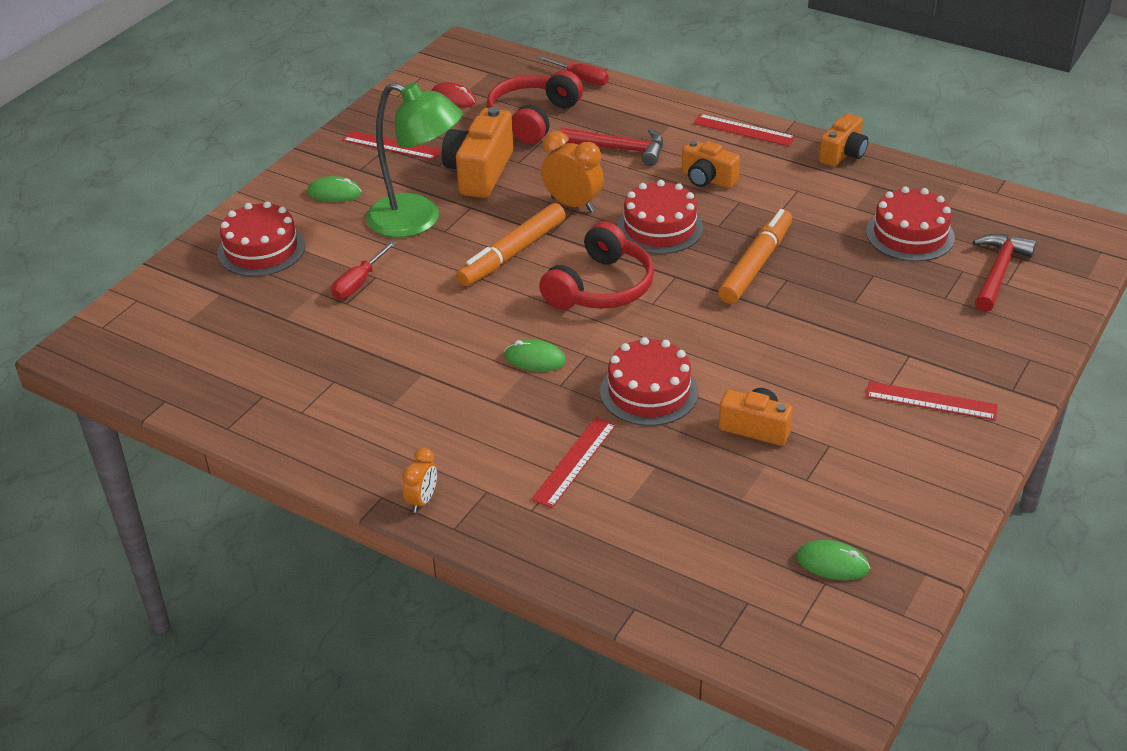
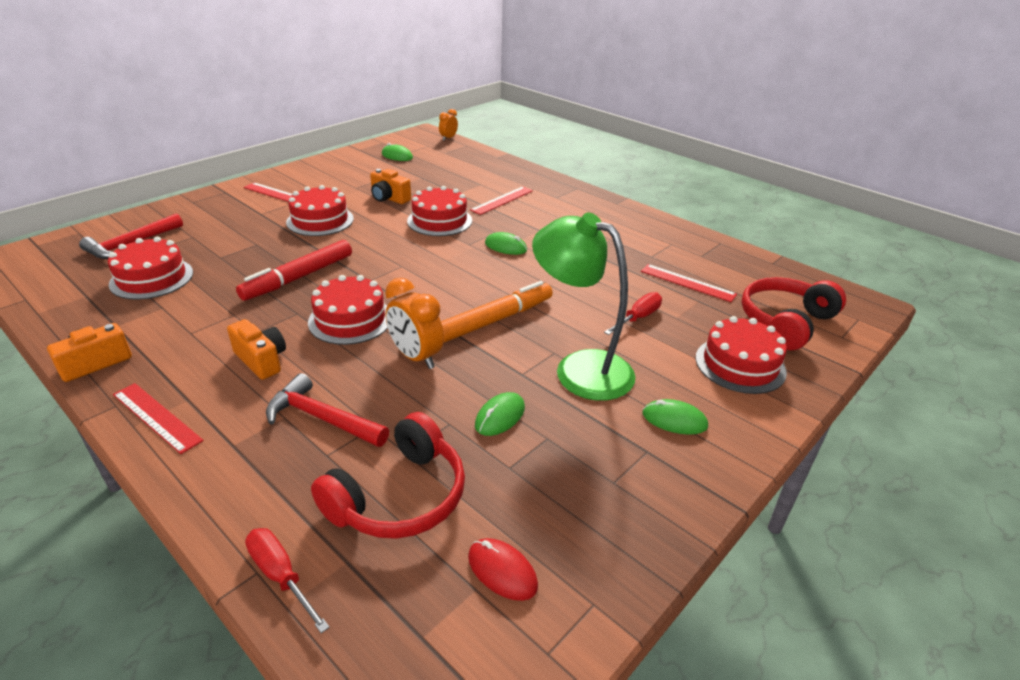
camera: 170 degrees left, 5 degrees down
red ruler [342,131,442,160] -> red ruler moved to [641,264,737,302]
orange clock [402,448,437,513] -> orange clock moved to [439,109,458,141]
orange camera [442,107,513,198] -> green mouse [475,392,525,436]
red headphones [539,222,654,309] -> red headphones moved to [742,277,846,350]
orange marker [718,209,792,304] -> red marker [236,240,352,301]
none -> red cake [286,185,354,236]

